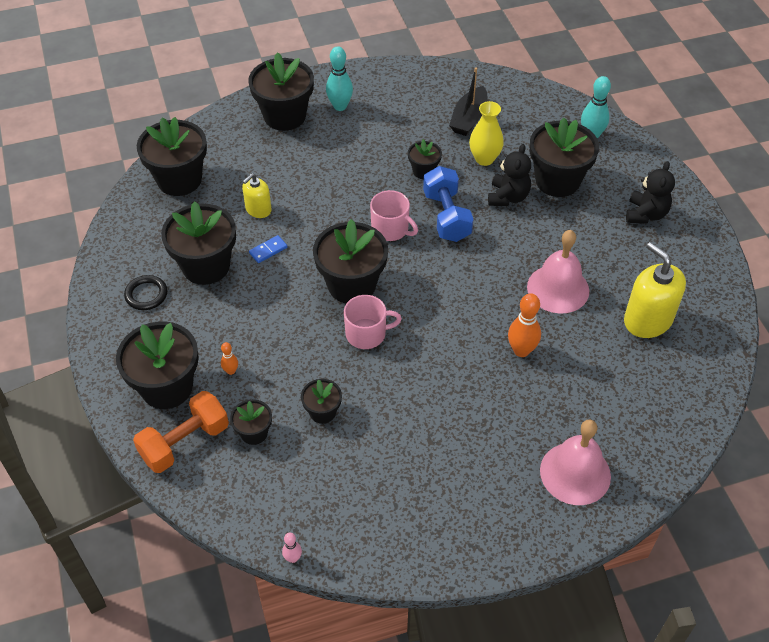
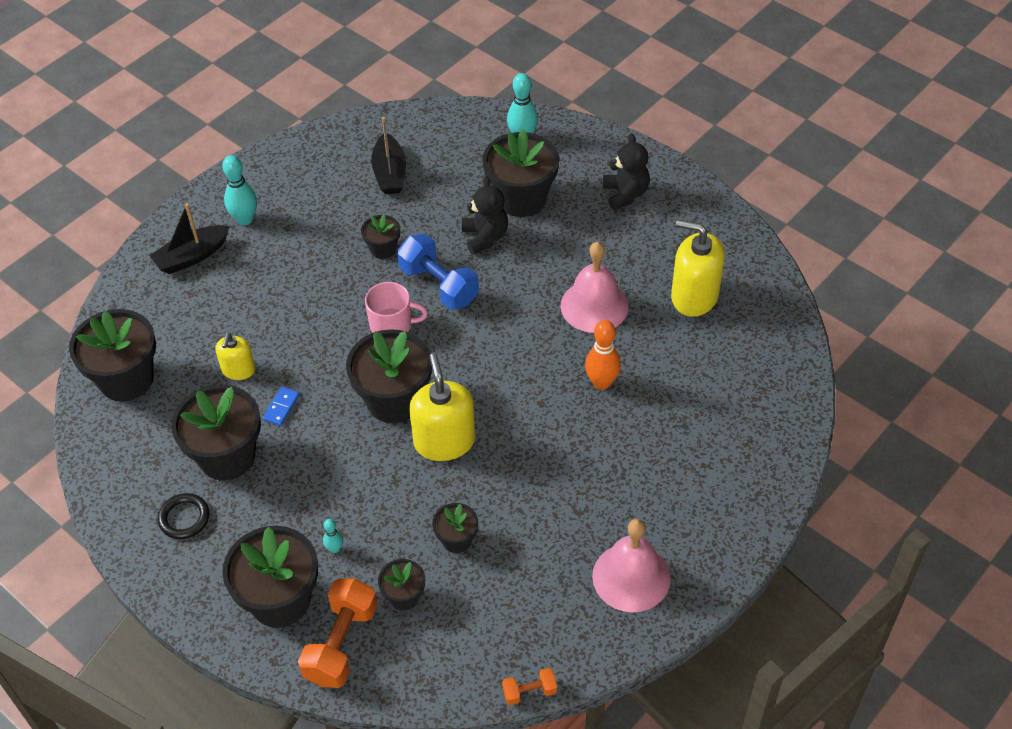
camera: 30 degrees left, 0 degrees up
orange bowling pin [221,342,238,375] -> turquoise bowling pin [323,519,343,553]
black flower pot [248,52,314,131] -> black boat [149,203,230,274]
pink bowling pin [282,533,302,563] -> orange dumbbell [502,668,557,705]
pink mug [344,295,402,349] -> yellow soap dispenser [409,353,476,461]
yellow vase [469,101,504,166] -> none
pink bell [540,420,611,505] -> pink bell moved to [592,519,670,613]

